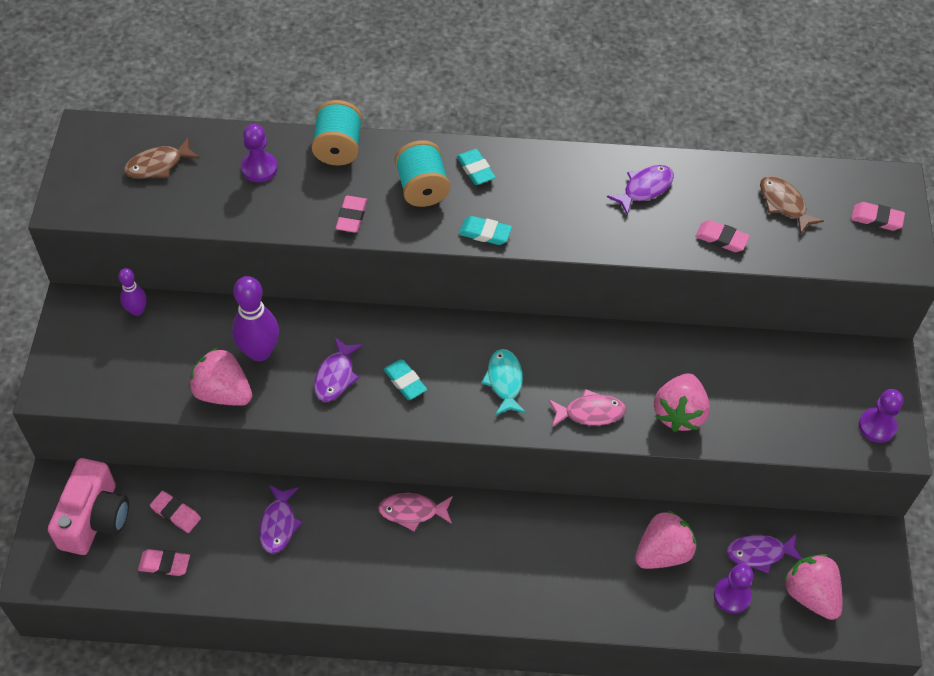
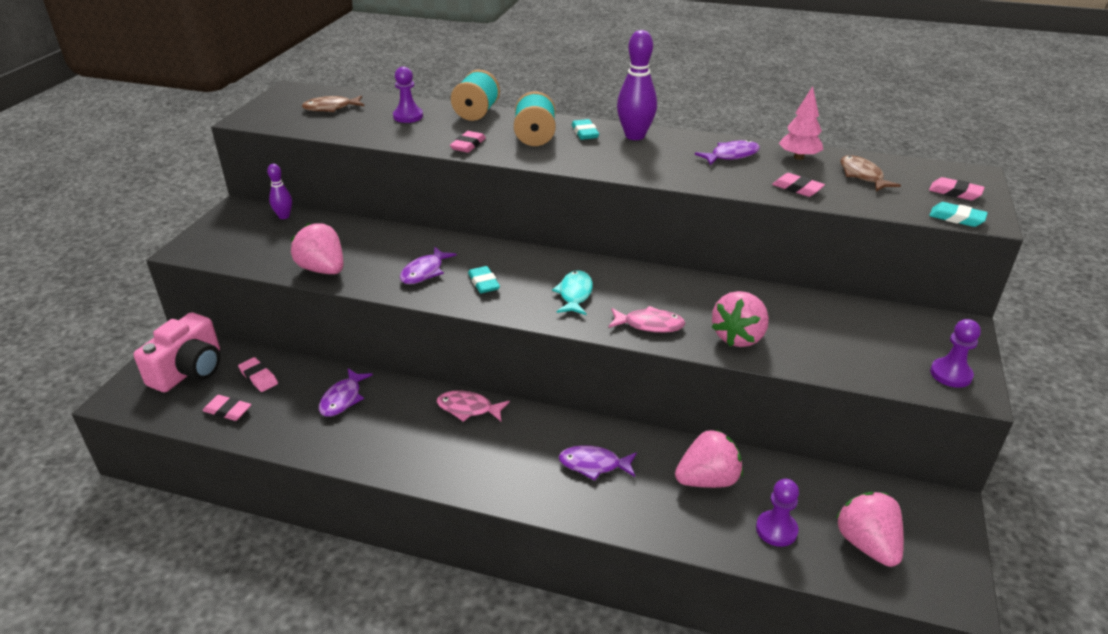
camera: 15 degrees right, 20 degrees down
purple bowling pin [232,276,279,362] -> purple bowling pin moved to [617,30,657,140]
turquoise eraser [459,216,512,245] -> turquoise eraser moved to [929,202,988,227]
purple fish [727,534,802,574] -> purple fish moved to [559,445,637,481]
none -> pink tree [779,86,823,160]

